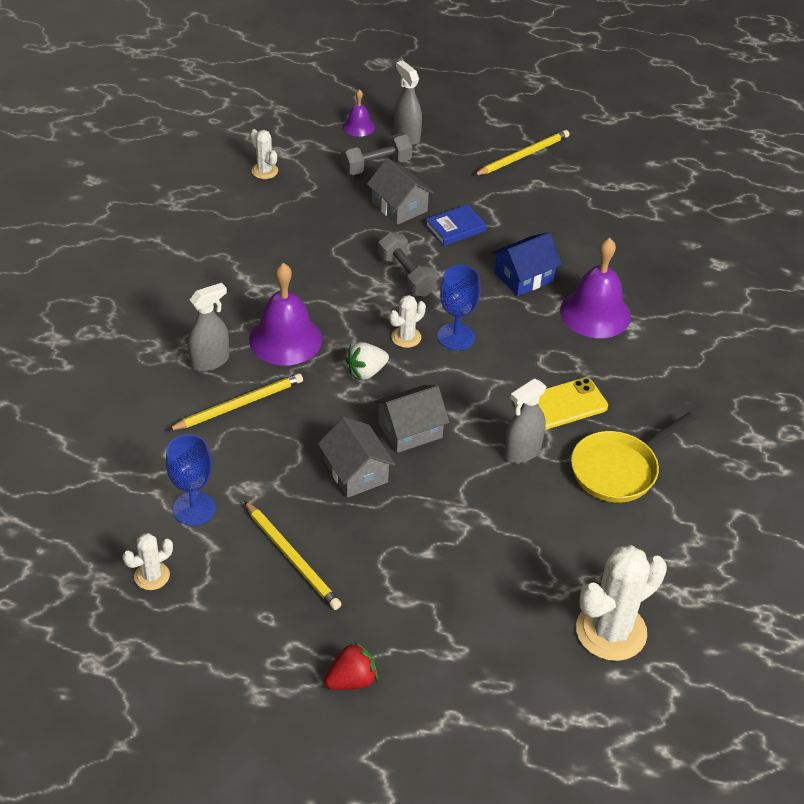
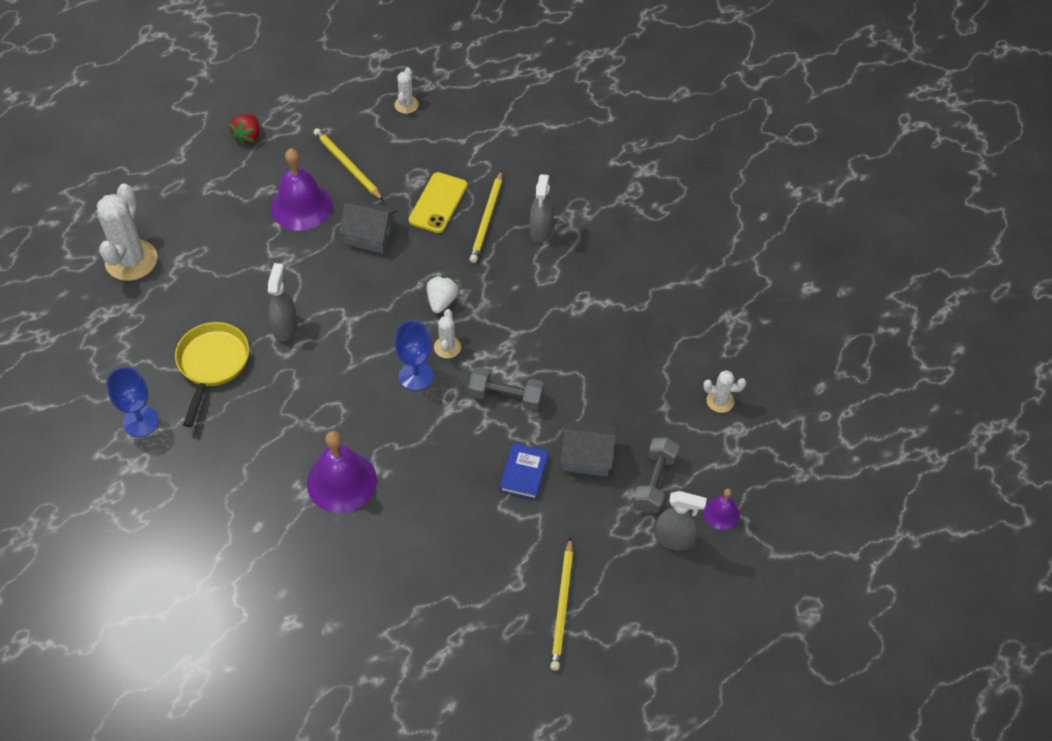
camera: 135 degrees right, 10 degrees up
blue goblet [166,434,216,526] -> blue goblet moved to [106,367,159,437]
yellow pencil [244,501,342,610] -> yellow pencil turned 45 degrees clockwise [313,128,384,201]
purple bell [249,263,322,365] -> purple bell moved to [271,148,333,231]
grey house [374,385,449,453] -> none
blue house [491,232,562,296] -> none
yellow phone [514,378,608,430] -> yellow phone moved to [409,172,467,233]

